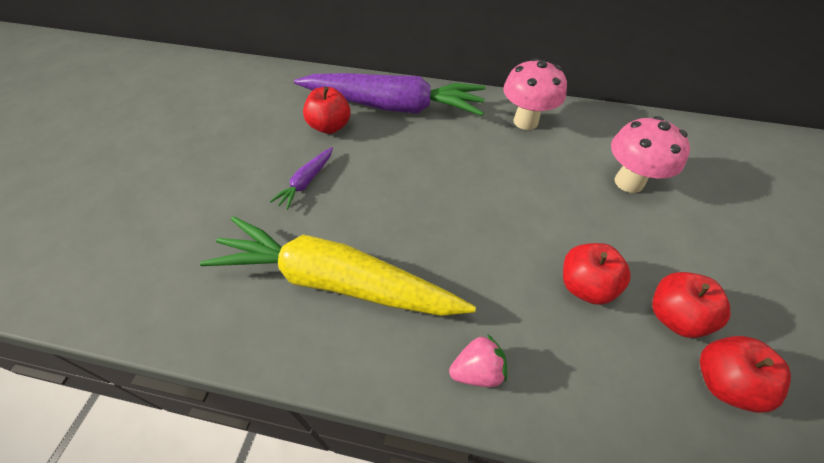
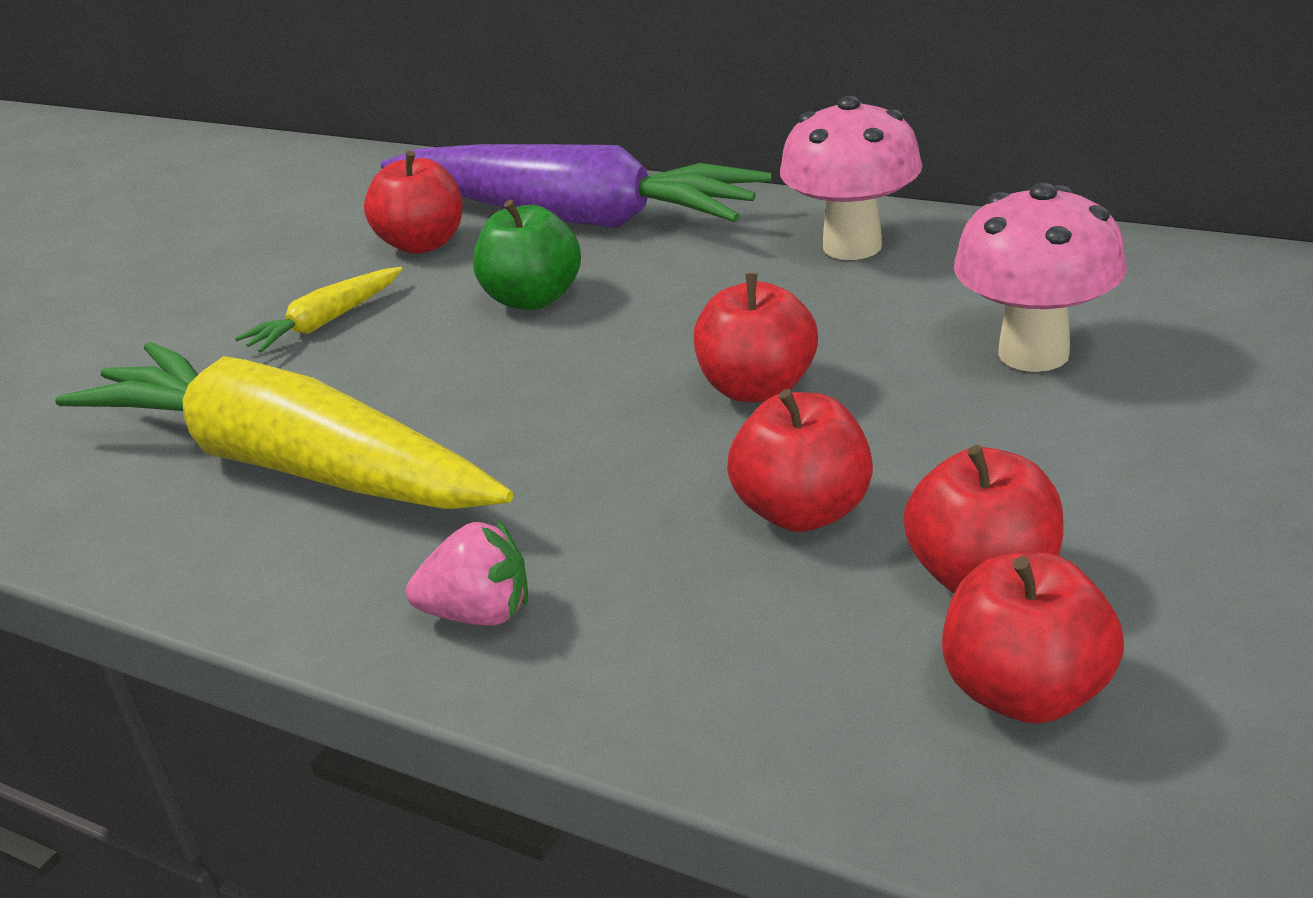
camera: 20 degrees right, 20 degrees down
purple carrot [270,147,333,210] -> yellow carrot [235,267,403,353]
none -> green apple [473,200,581,310]
none -> red apple [694,273,818,402]

